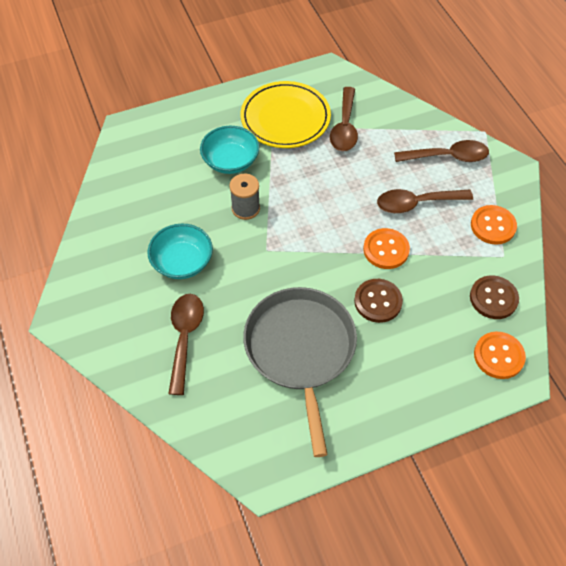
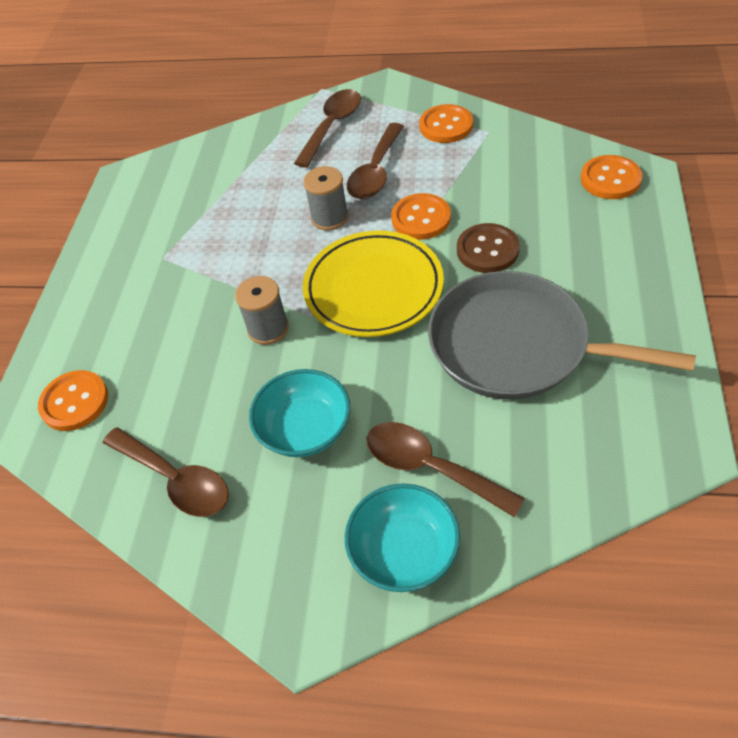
camera: 55 degrees left, 5 degrees down
turquoise bowl [200,126,259,174] -> turquoise bowl moved to [345,483,460,592]
yellow plate [241,81,331,148] -> yellow plate moved to [303,230,444,337]
brown spoon [330,87,358,151] -> brown spoon moved to [103,427,229,517]
brown button [470,275,519,319] -> none
none -> orange button [38,370,108,431]
none -> grey spool [303,166,348,231]

